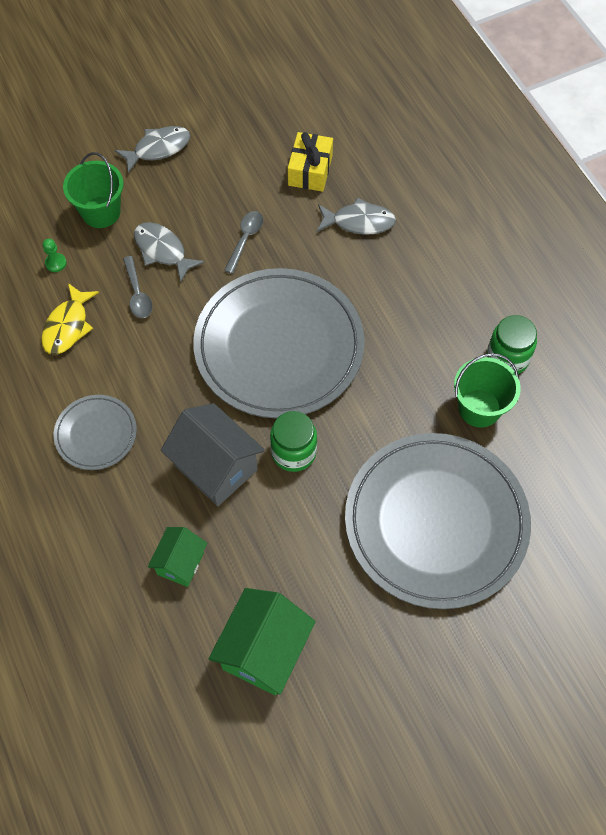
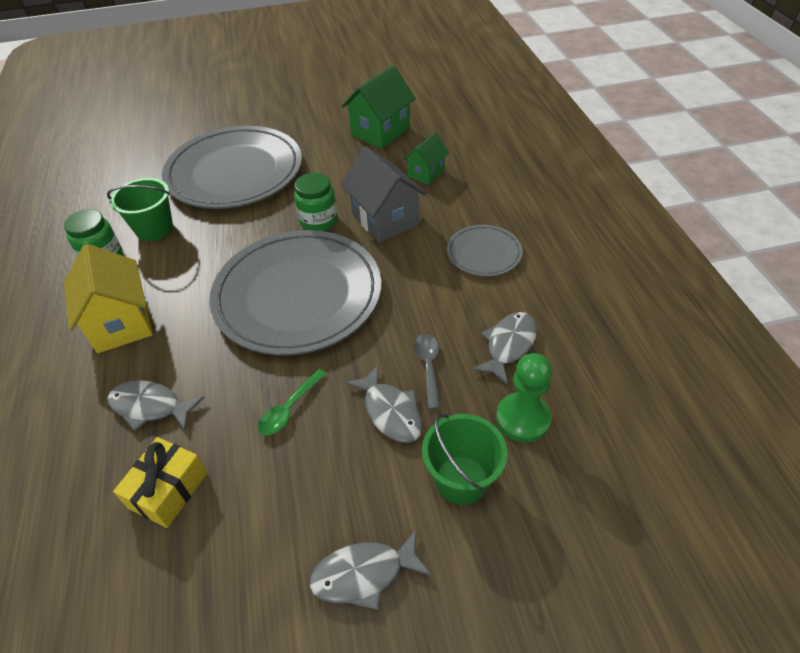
camera: 165 degrees left, 15 degrees down
yellow fish [41,283,99,355] -> grey fish [472,312,537,385]
green pawn [43,239,67,272] -> green pawn [496,353,552,442], size x2.05
grey spoon [224,211,263,274] -> green spoon [258,369,326,435]
none -> yellow house [64,244,153,353]

